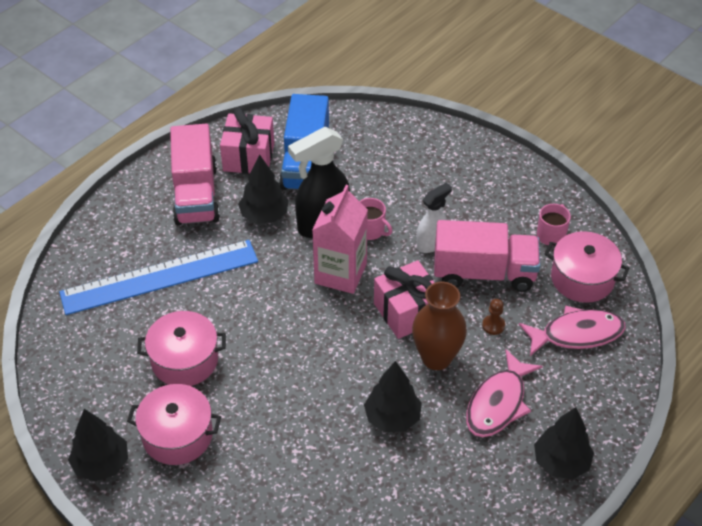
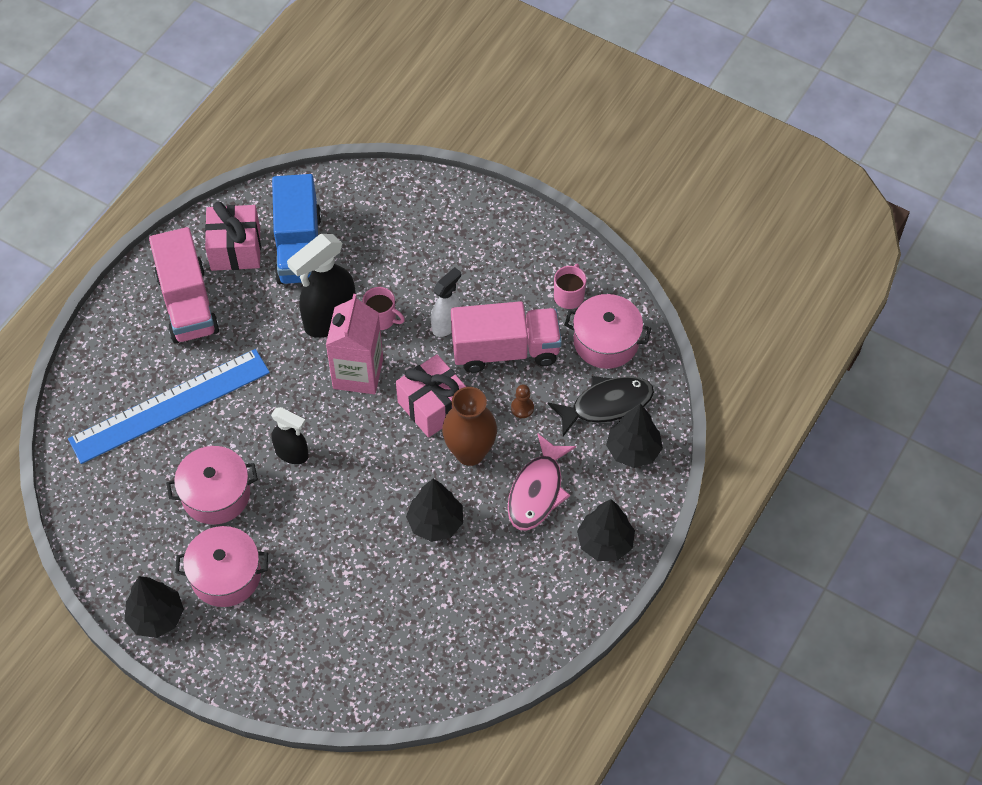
camera: 10 degrees left, 10 degrees up
black tree [238,154,289,224] -> black tree moved to [606,403,663,468]
pink fish [519,305,626,356] -> black fish [548,376,654,436]
none -> black spray bottle [271,407,309,464]

